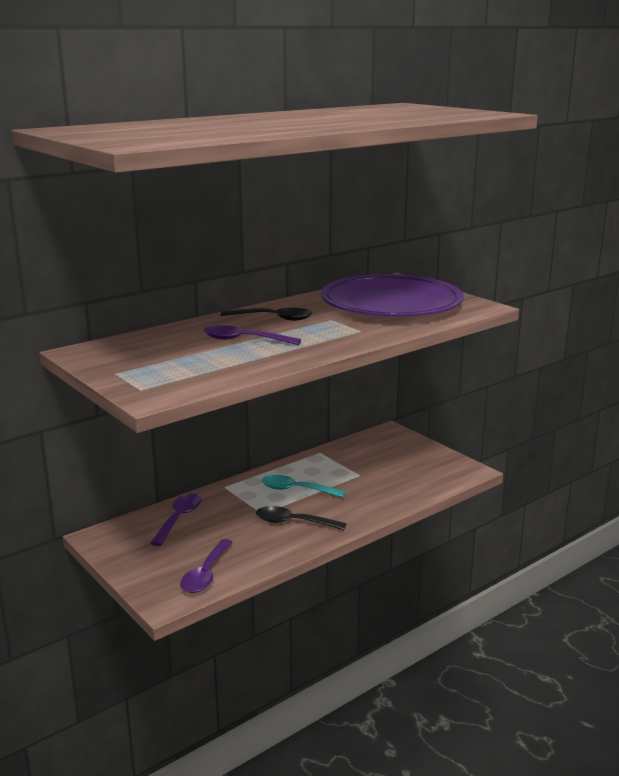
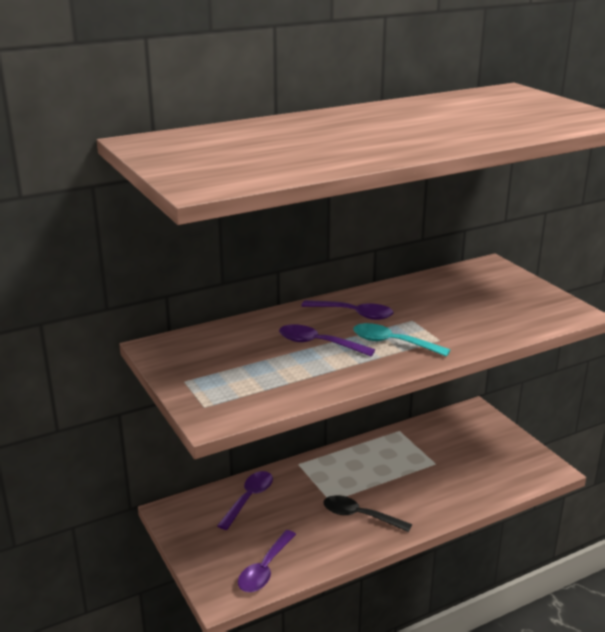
camera: 10 degrees right, 5 degrees up
black spoon [221,308,313,321] -> purple spoon [301,300,393,320]
turquoise spoon [262,475,346,498] -> turquoise spoon moved to [353,323,451,357]
purple plate [321,274,464,317] -> none

